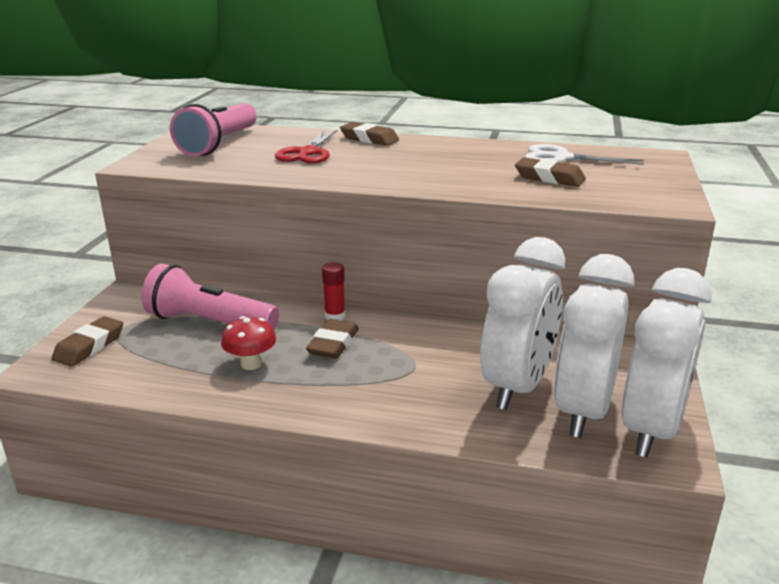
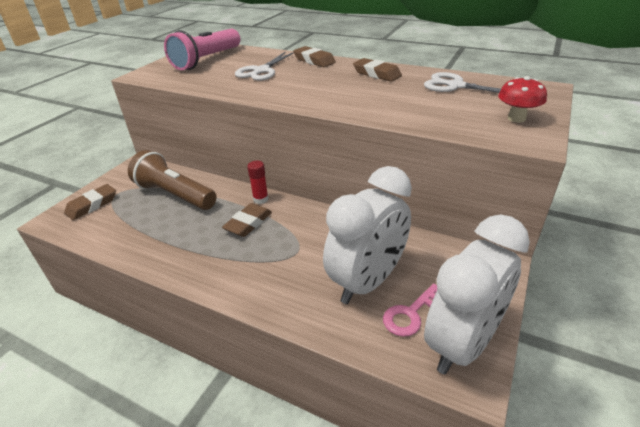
camera: 15 degrees right, 10 degrees up
pink flashlight [141,263,279,330] -> brown flashlight [128,150,217,210]
red mushroom [221,316,276,370] -> red mushroom moved to [498,76,547,123]
red scissors [275,129,338,164] -> white scissors [235,52,294,81]
brown eraser [515,158,586,187] -> brown eraser moved to [353,58,402,82]
white clock [554,254,634,438] -> pink key [383,283,437,337]

